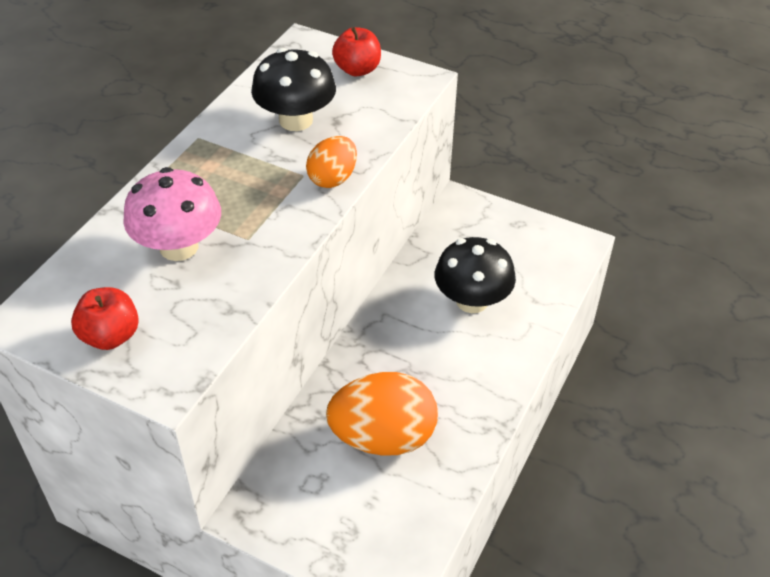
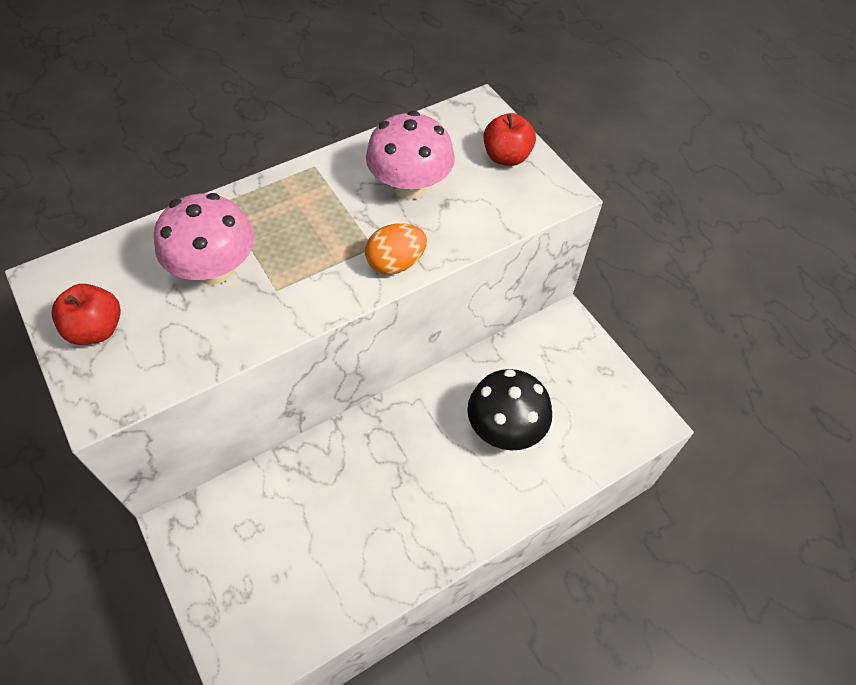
camera: 30 degrees right, 10 degrees up
black mushroom [251,48,336,131] -> pink mushroom [366,111,455,199]
orange egg [326,372,438,456] -> none

